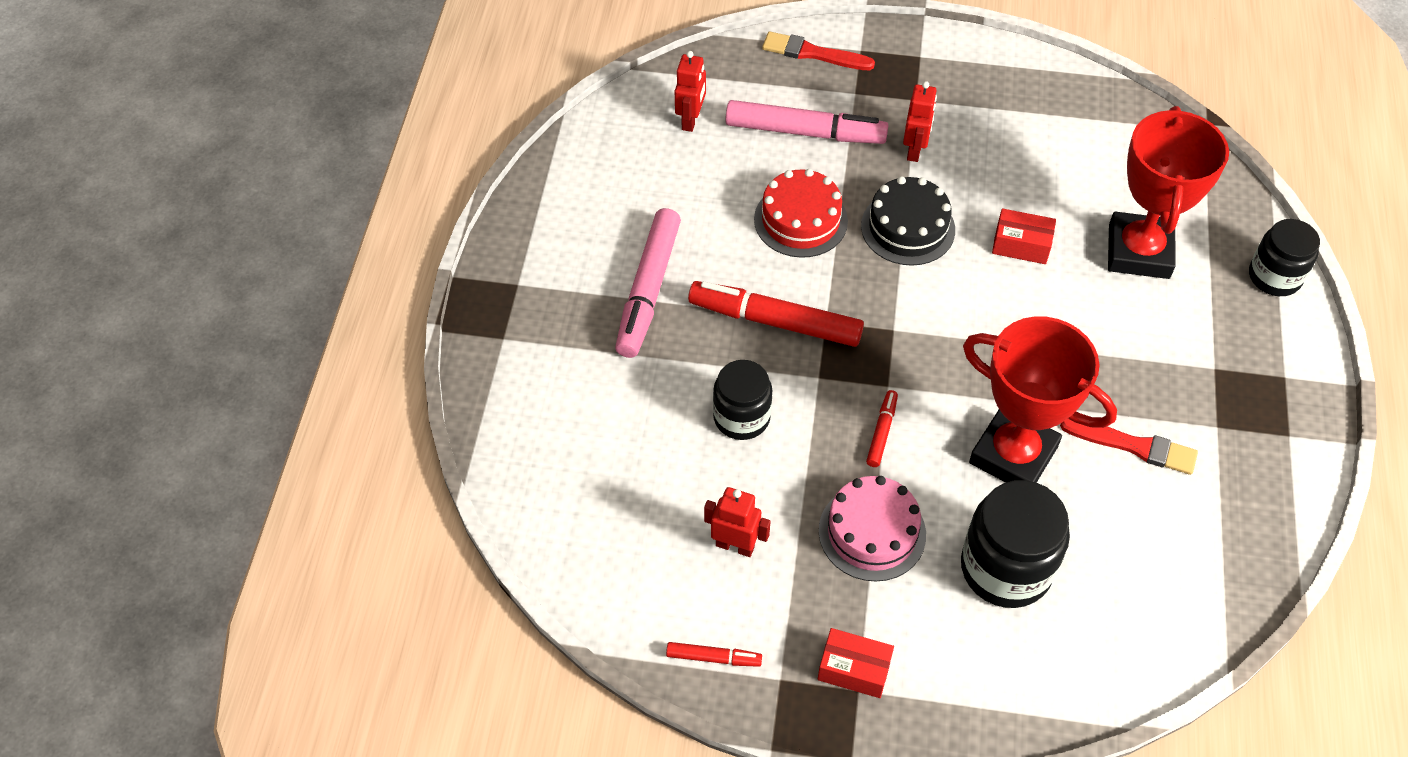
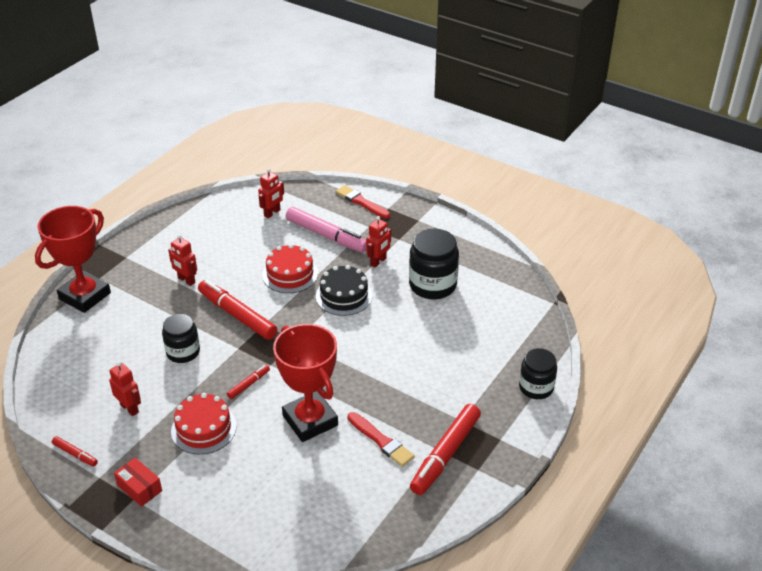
camera: 25 degrees right, 15 degrees down
pink marker [615,208,681,358] -> red robot [168,234,197,286]
pink cake [819,476,926,581] -> red cake [171,393,237,454]
black jar [961,480,1070,608] -> black jar moved to [409,229,459,299]
red box [992,208,1056,264] -> none
red trophy [1108,106,1229,279] -> red trophy moved to [35,206,111,313]
none -> red marker [410,404,481,495]

